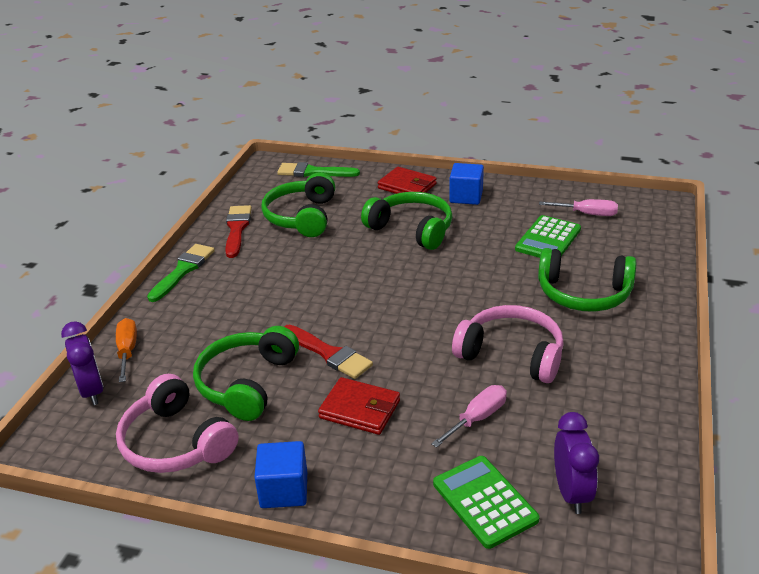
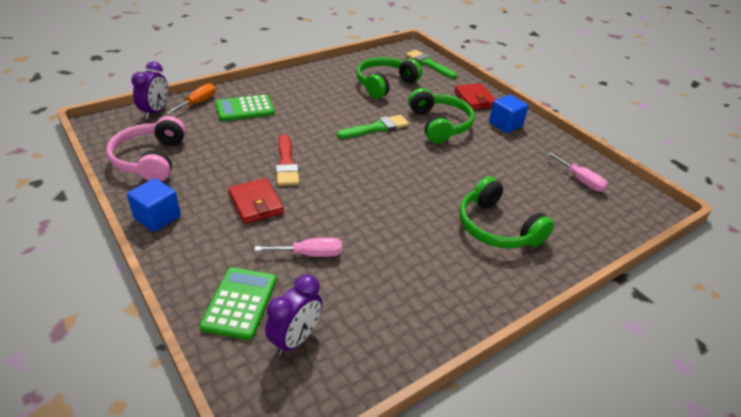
camera: 35 degrees right, 5 degrees up
green brush [147,244,215,302] -> green brush moved to [337,115,409,139]
green headphones [193,326,299,421] -> none
red brush [225,205,252,258] -> none
pink headphones [452,305,564,383] -> none
green calculator [515,215,581,258] -> green calculator moved to [216,94,275,121]

